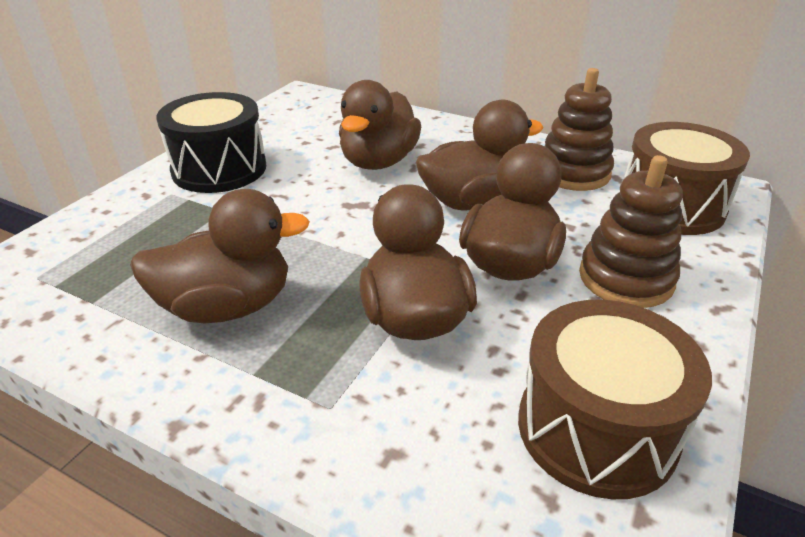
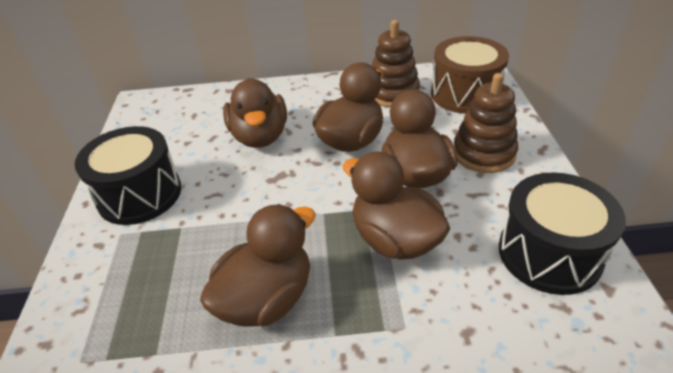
camera: 30 degrees left, 5 degrees up
brown drum [518,300,712,499] -> black drum [499,172,626,295]

